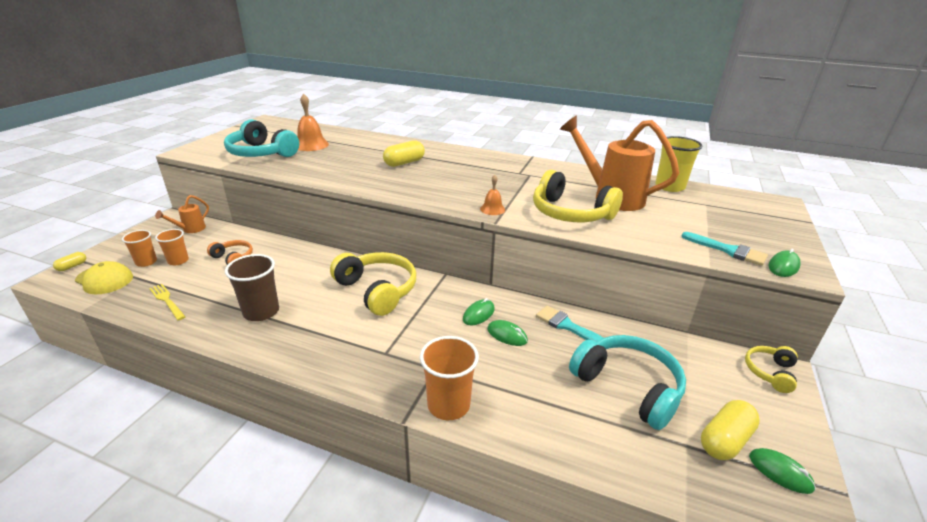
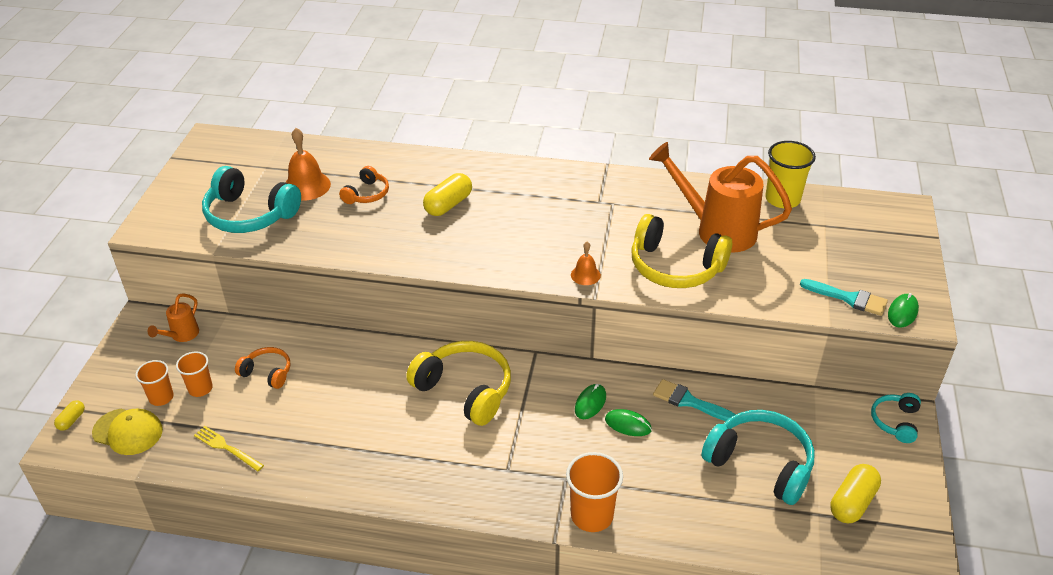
camera: 10 degrees left, 10 degrees up
brown cup [225,254,279,321] -> none
yellow headphones [745,346,798,393] -> turquoise headphones [871,393,921,443]
green mouse [749,448,816,494] -> none
none -> orange headphones [339,166,389,204]

